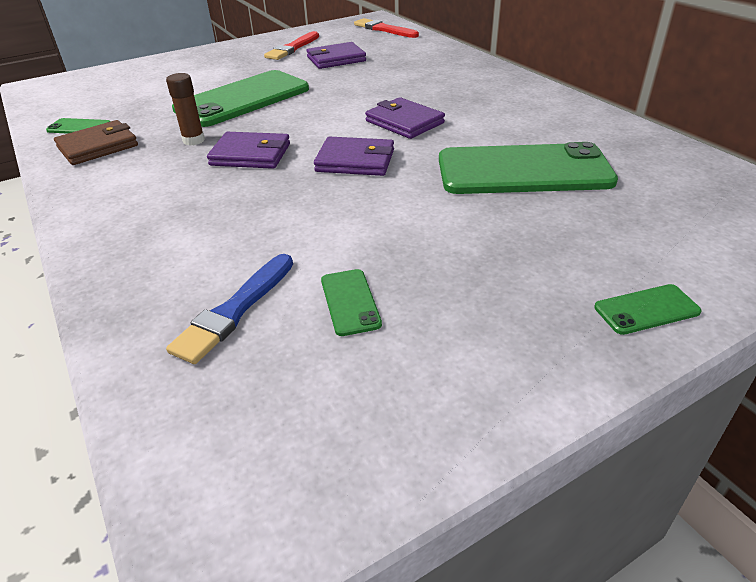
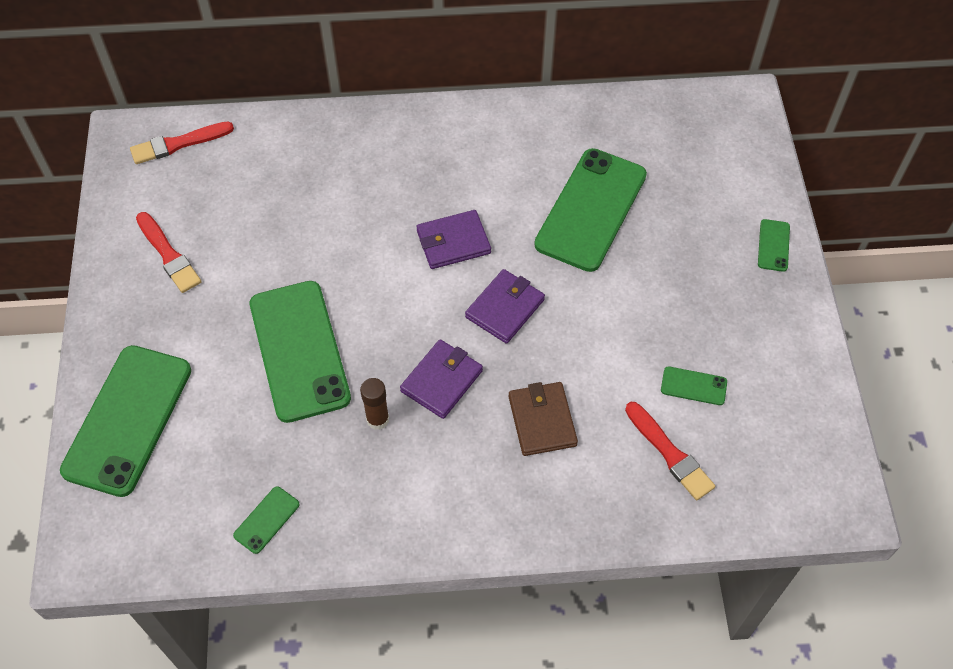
camera: 65 degrees left, 20 degrees up
brown wallet [54,120,138,165] -> brown wallet moved to [508,382,578,456]
blue brush [166,254,293,364] -> red brush [625,402,715,500]
purple wallet [306,42,366,69] -> none
none -> green phone [60,345,191,497]

